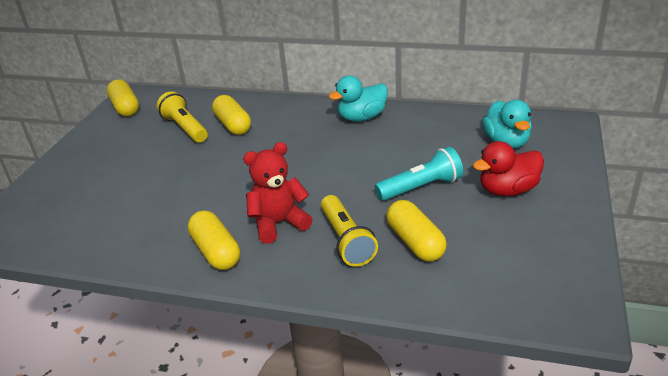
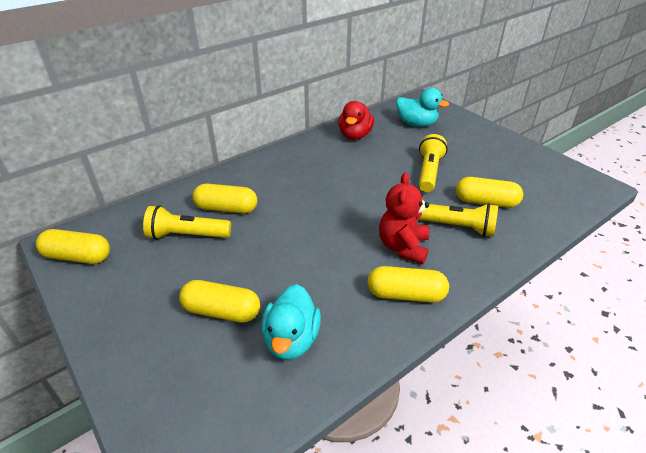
camera: 55 degrees left, 5 degrees up
turquoise duck [329,75,388,122] -> turquoise duck moved to [261,284,321,360]
turquoise flashlight [375,147,463,201] -> yellow flashlight [419,134,448,192]
red duck [473,141,544,196] -> red duck moved to [338,101,374,140]
none -> yellow capsule [179,280,260,323]

